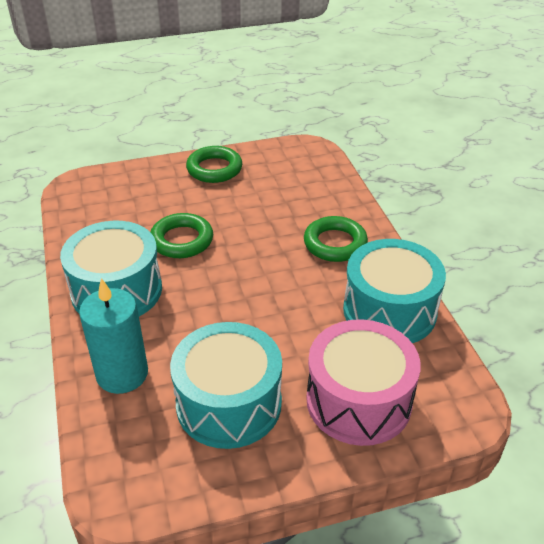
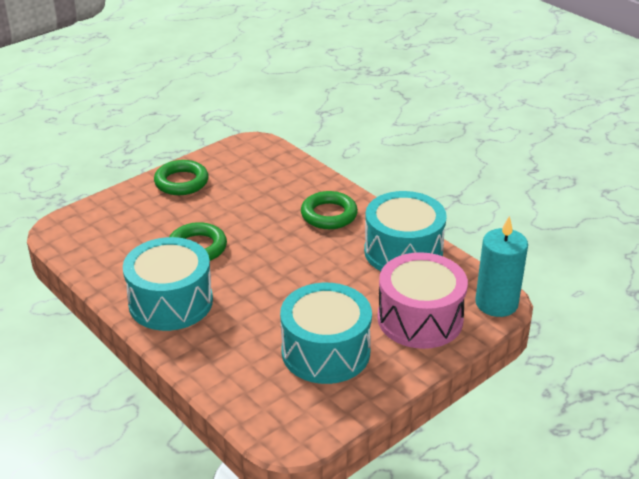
camera: 25 degrees left, 5 degrees down
turquoise candle [79,278,148,394] -> turquoise candle moved to [475,216,528,317]

